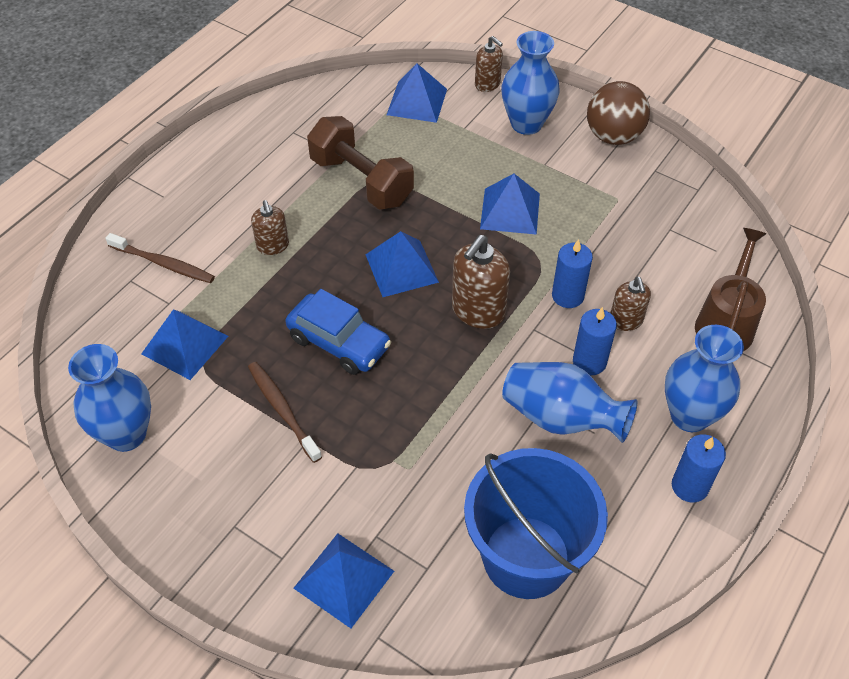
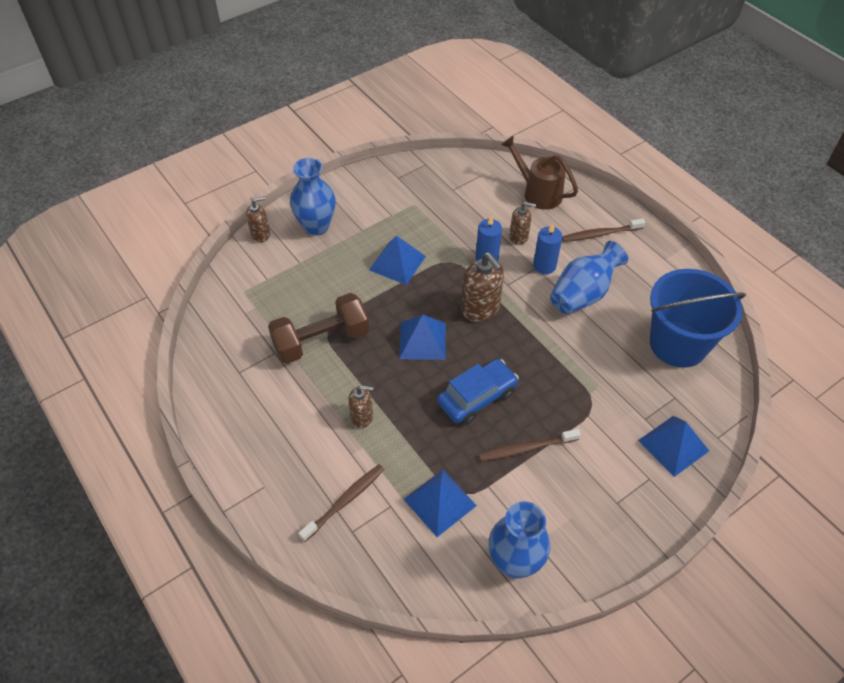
camera: 70 degrees left, 0 degrees up
blue pyramid [387,63,447,123] -> none
brown ball [587,81,650,145] -> none
blue vase [665,325,744,432] -> brown toothbrush [562,218,646,242]
blue candle [672,434,726,502] -> none

